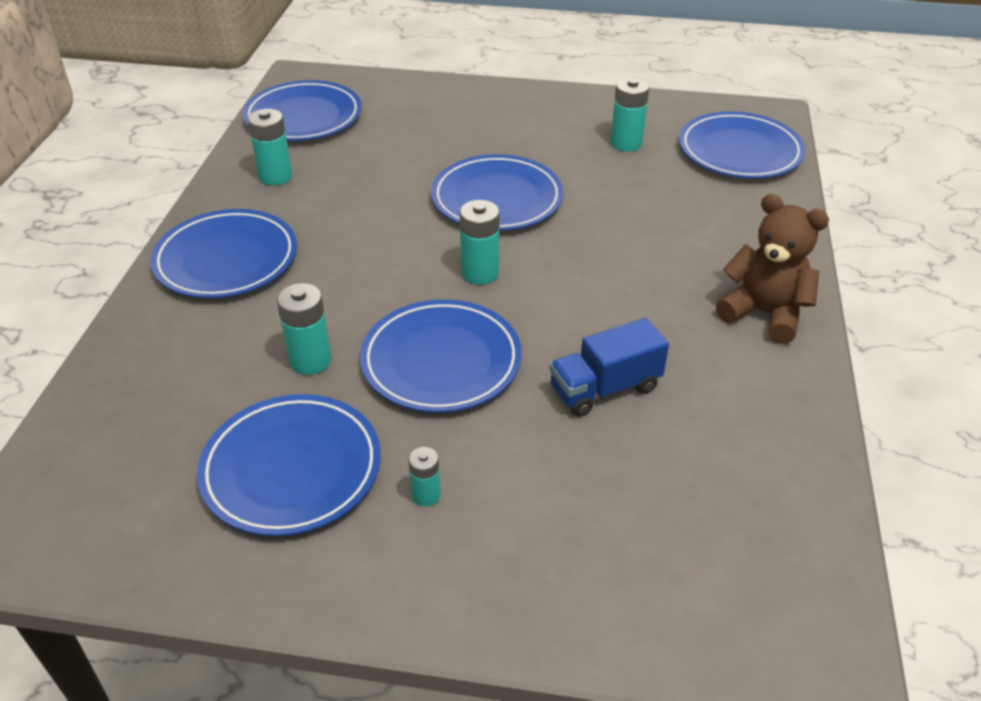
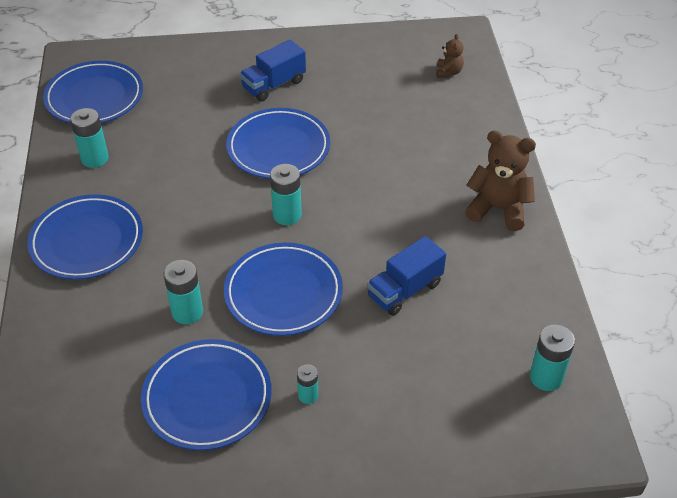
camera: 15 degrees left, 5 degrees up
turquoise battery [610,78,649,152] -> turquoise battery moved to [530,325,575,391]
blue plate [679,111,805,179] -> brown teddy bear [436,34,464,78]
none -> blue truck [240,40,306,102]

